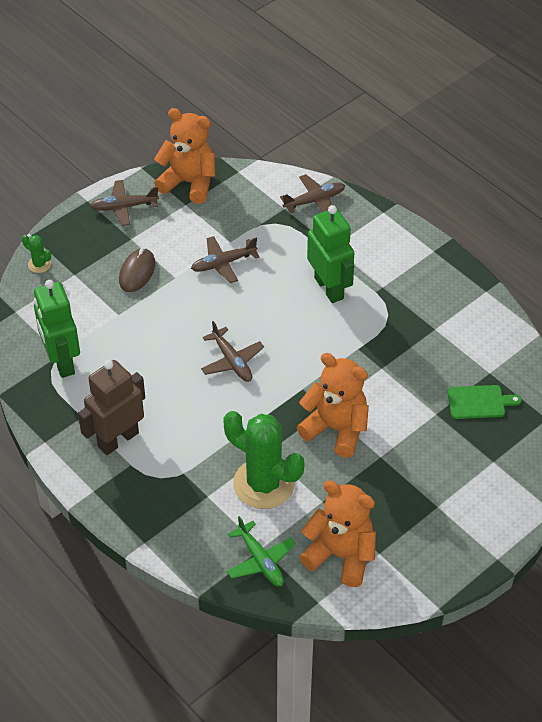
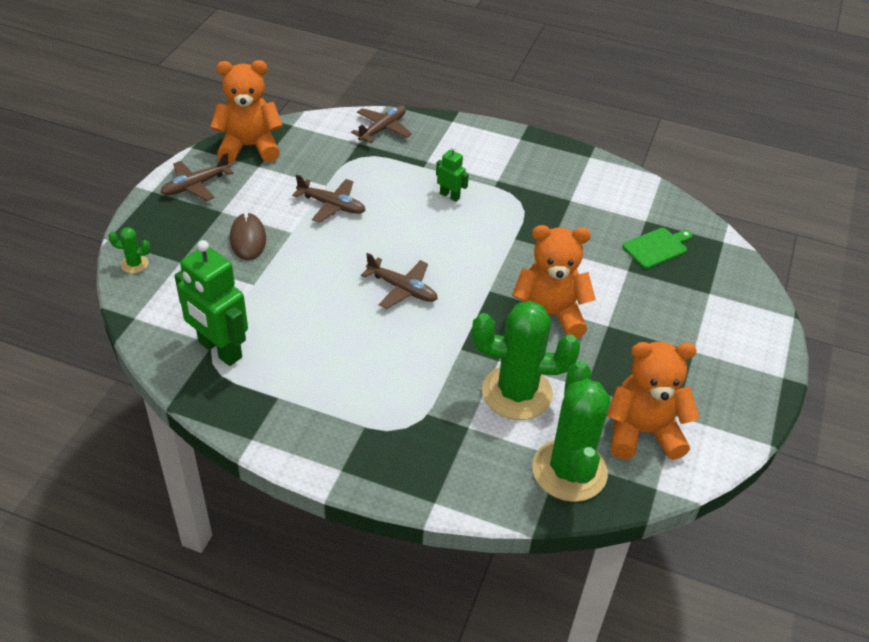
camera: 30 degrees left, 5 degrees down
brown robot [78,360,145,455] -> none
brown plane [191,236,260,283] -> brown plane turned 105 degrees counterclockwise [292,174,366,223]
green plane [227,516,296,586] -> green cactus [532,361,610,502]
green robot [307,205,354,303] -> green robot [436,146,469,202], size x0.50

